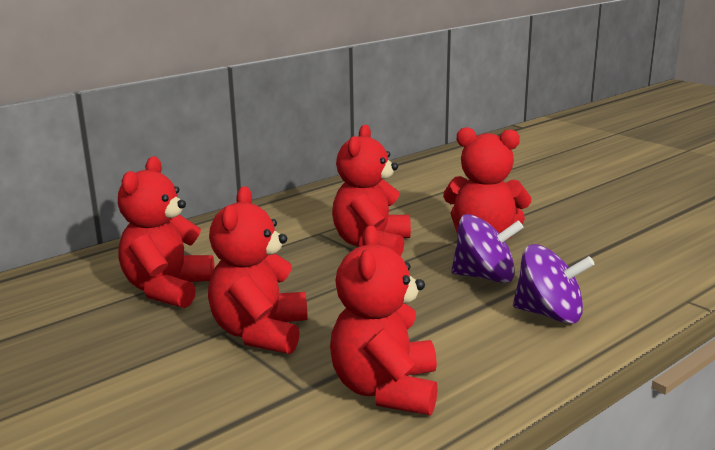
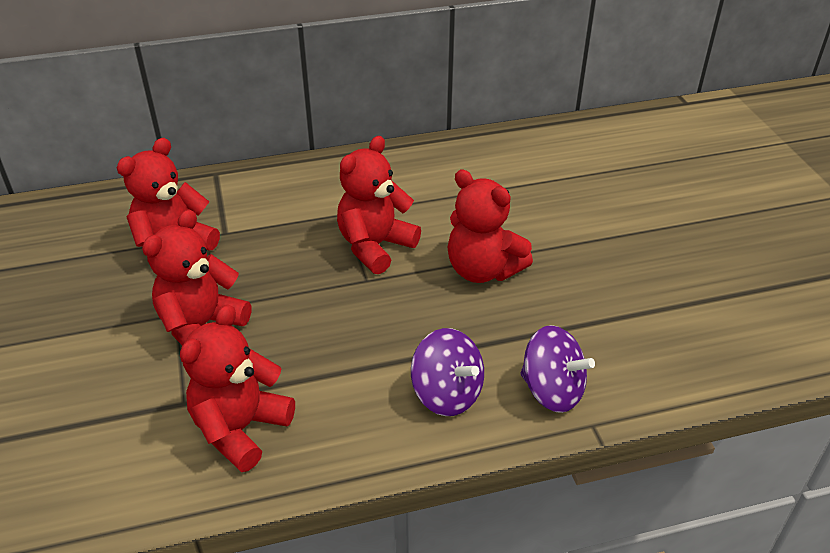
camera: 25 degrees right, 20 degrees up
purple spinning top [451,214,524,283] -> purple spinning top moved to [521,325,595,413]

